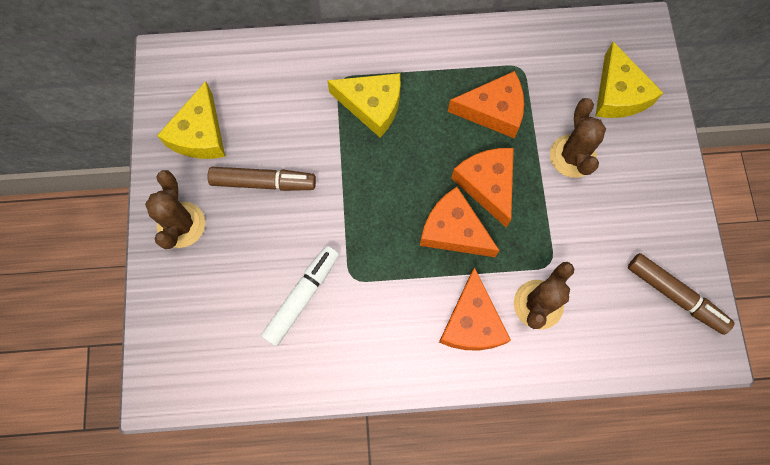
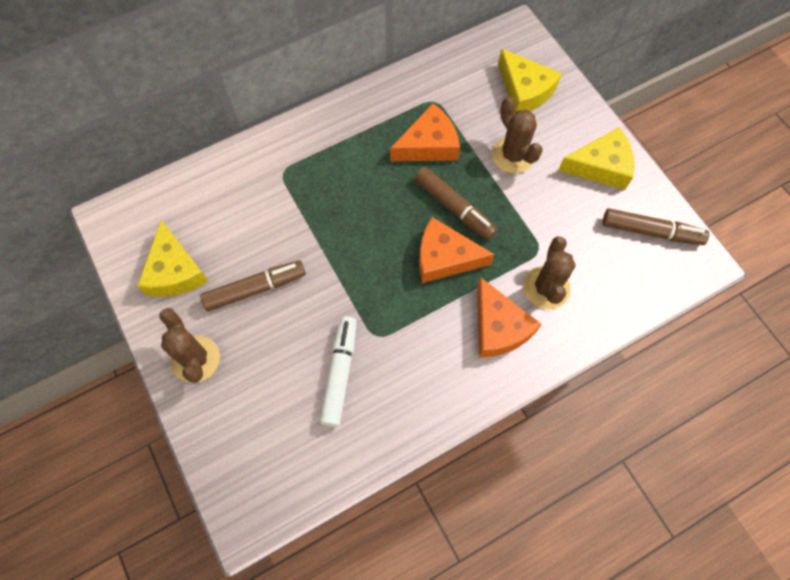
camera: 25 degrees left, 5 degrees down
yellow cheese [327,73,401,138] -> yellow cheese moved to [558,127,635,190]
orange cheese [451,148,514,228] -> brown marker [415,167,498,240]

